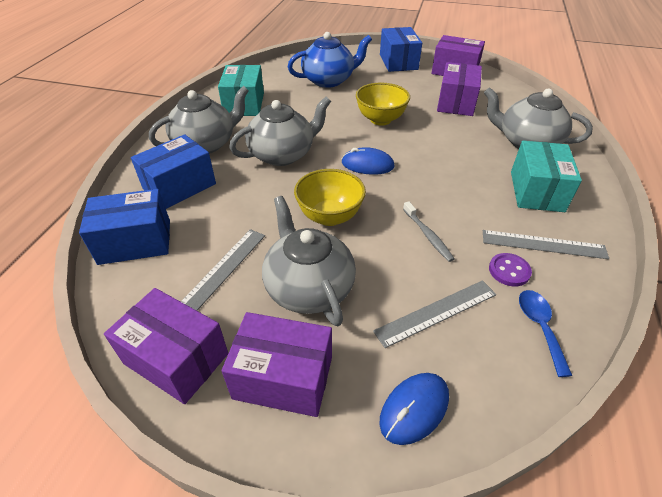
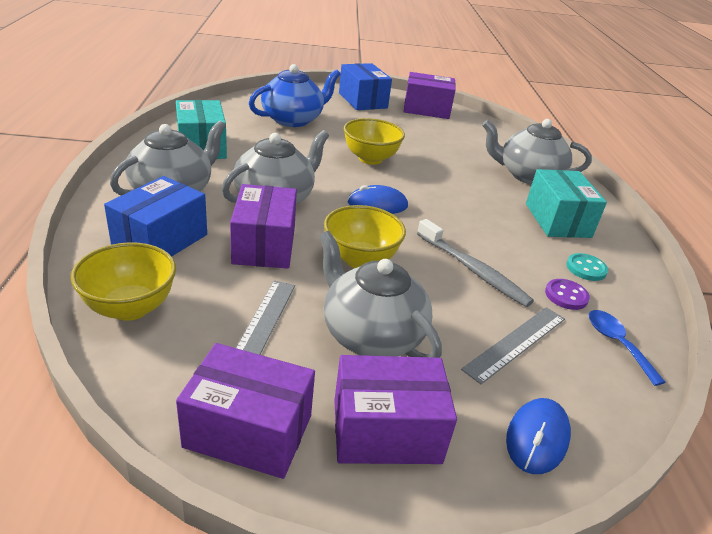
camera: 20 degrees left, 10 degrees down
blue box [79,189,170,265] -> yellow bowl [71,242,176,321]
grey toothbrush [403,201,455,262] -> grey toothbrush [417,219,534,307], size x1.57
purple box [437,62,482,116] -> purple box moved to [230,184,297,269]
grey ruler [483,230,609,259] -> turquoise button [566,253,608,281]

